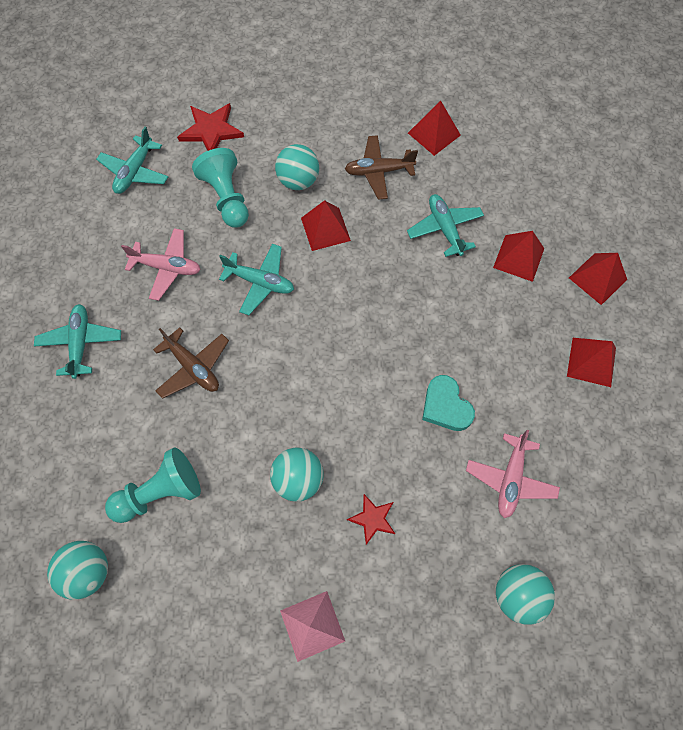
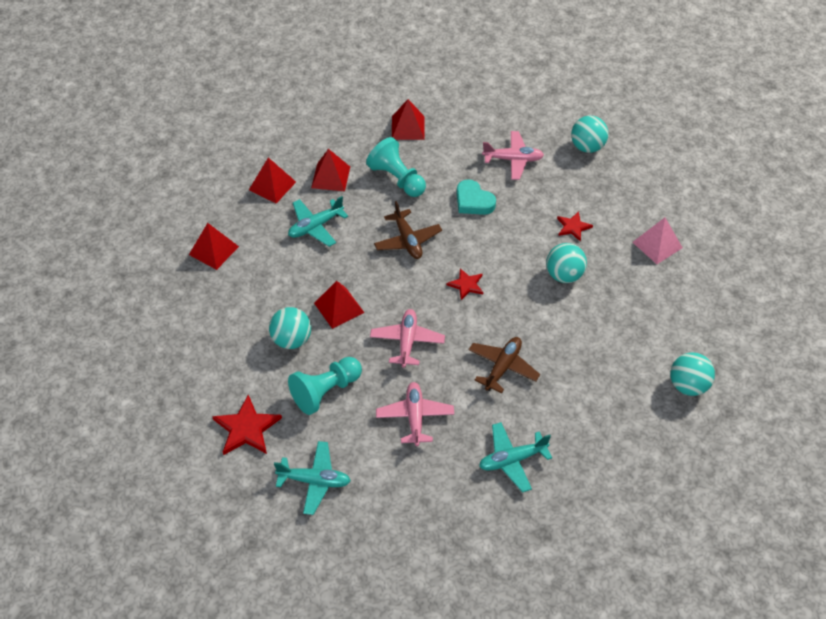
camera: 105 degrees left, 15 degrees down
turquoise pawn [105,448,201,523] -> turquoise pawn moved to [366,137,426,197]
turquoise plane [219,244,294,315] -> pink plane [370,309,445,368]
brown plane [345,135,418,200] -> brown plane moved to [374,201,442,259]
turquoise heart [422,375,475,431] -> turquoise heart turned 90 degrees clockwise [457,179,496,215]
red pyramid [569,253,627,305] -> red pyramid moved to [249,157,296,203]
none -> red star [447,268,483,300]

